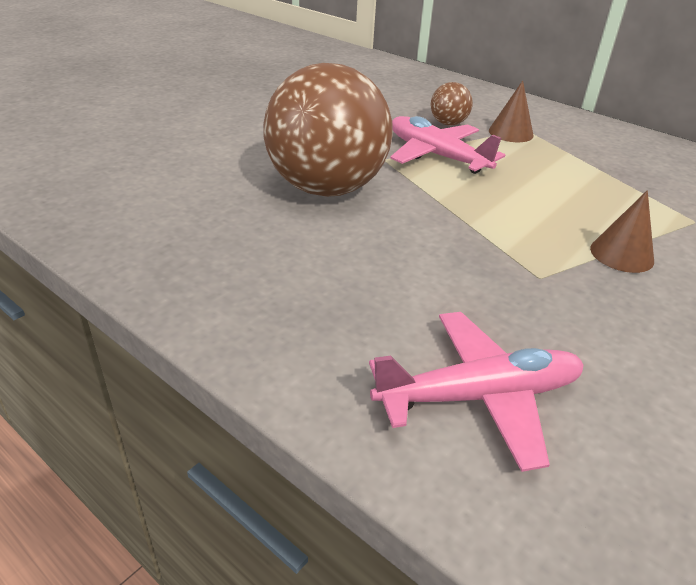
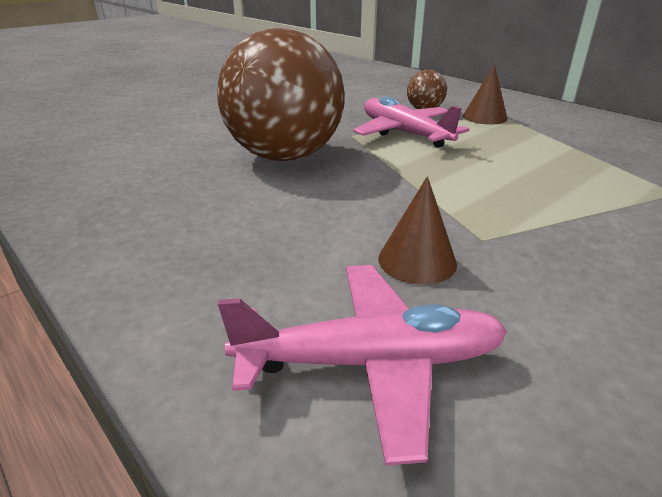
camera: 10 degrees right, 5 degrees down
brown cone [590,190,654,273] -> brown cone moved to [378,176,457,285]

